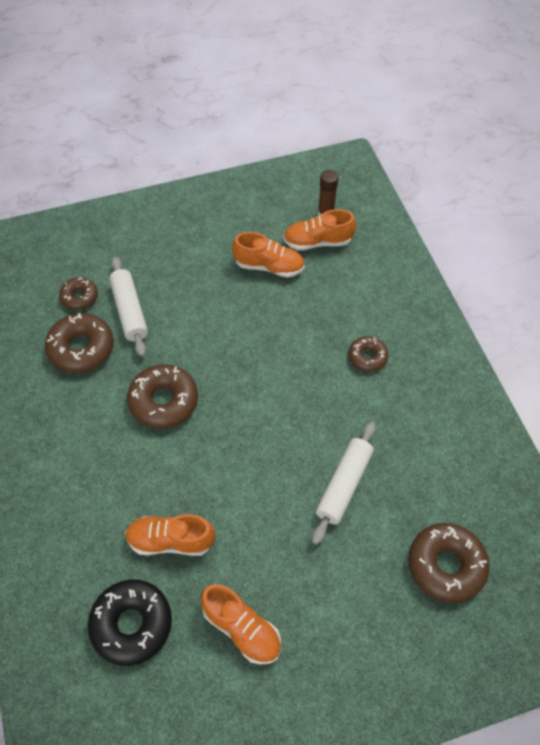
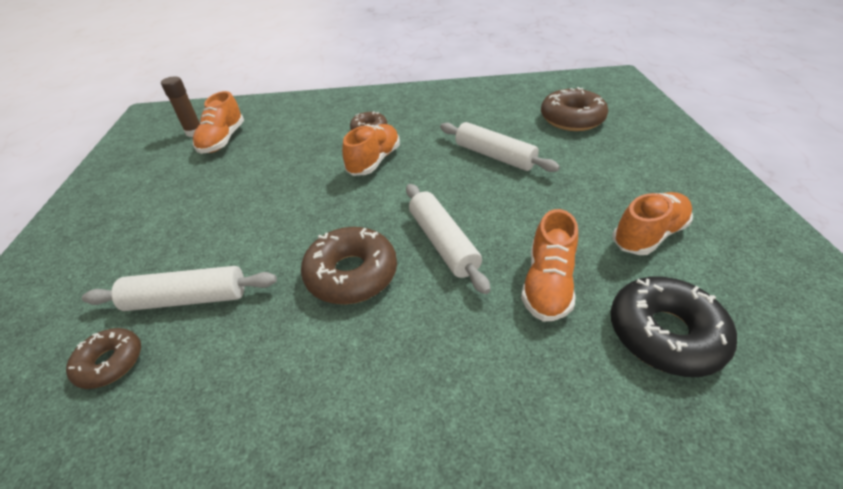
camera: 75 degrees left, 15 degrees down
brown donut [45,313,114,373] -> none
orange shoe [232,232,305,278] -> orange shoe moved to [342,124,400,176]
none -> white rolling pin [406,184,490,294]

